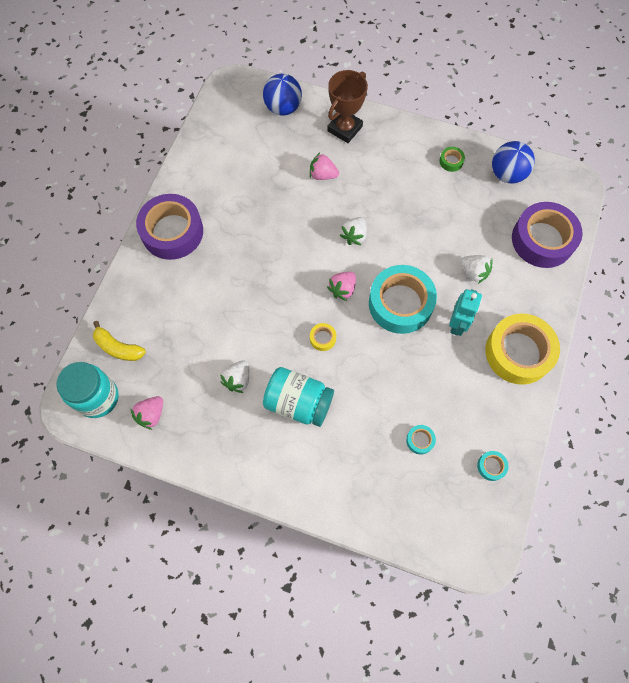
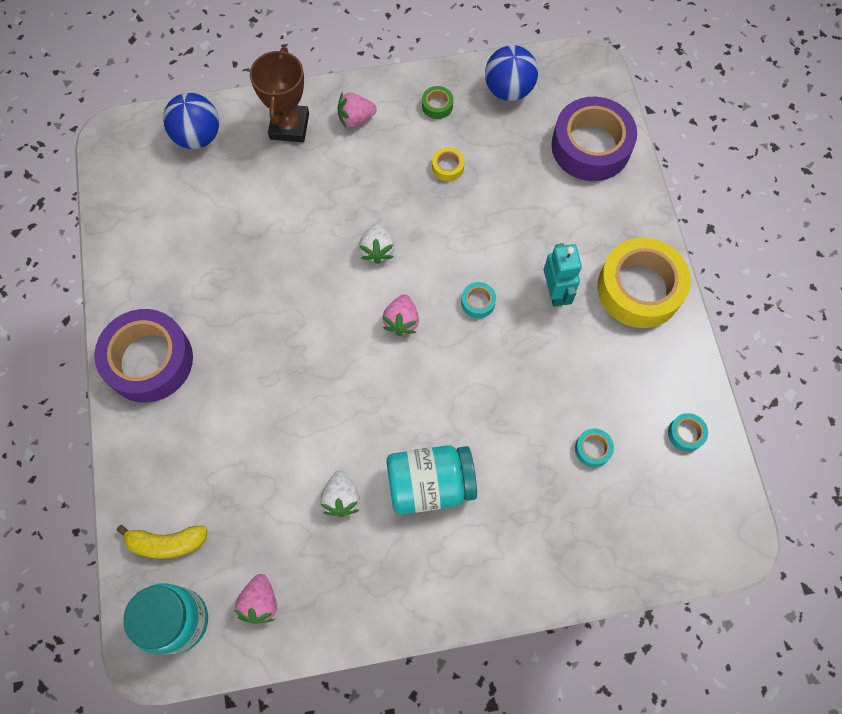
camera: 30 degrees left, 0 degrees up
pink strawberry [310,153,339,180] -> pink strawberry moved to [338,92,377,128]
yellow tape [310,323,336,351] -> yellow tape moved to [432,147,465,181]
turquoise tape [369,265,437,334] -> turquoise tape [461,282,496,318], size x0.40
white strawberry [461,255,493,284] -> none

